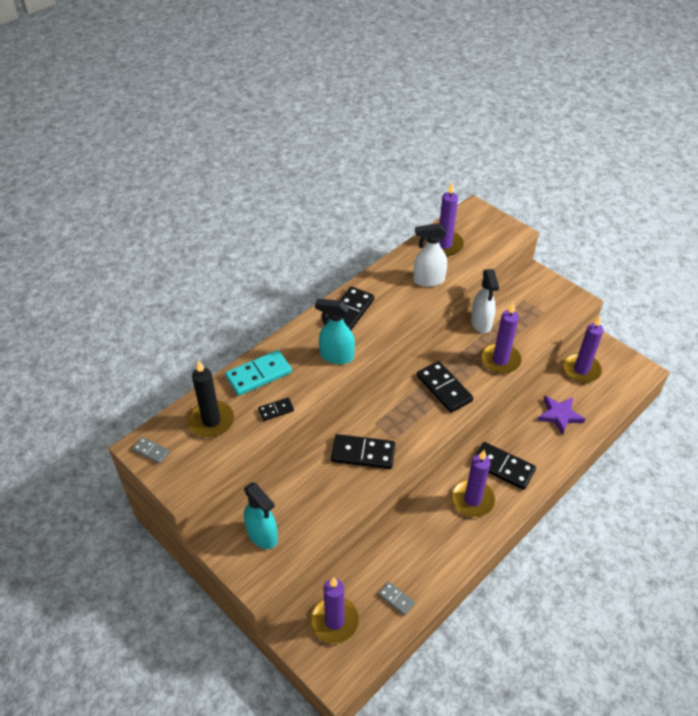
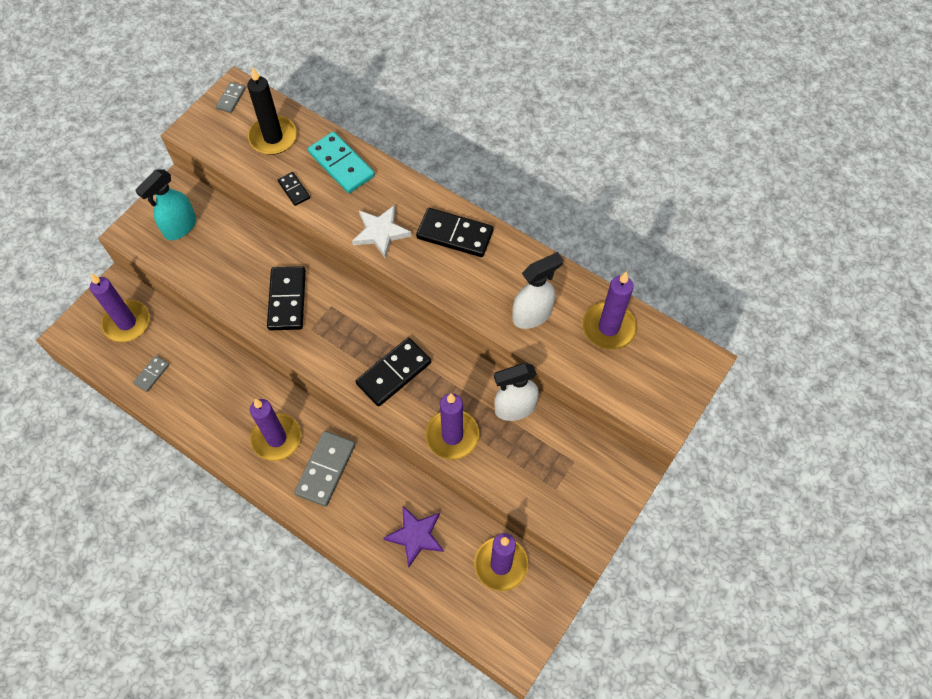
camera: 80 degrees right, 15 degrees up
turquoise spray bottle [315,298,355,364] -> white star [352,205,411,259]
white spray bottle [413,223,447,287] -> white spray bottle turned 75 degrees clockwise [512,252,563,329]
black domino [471,442,536,490] -> grey domino [294,431,355,507]

